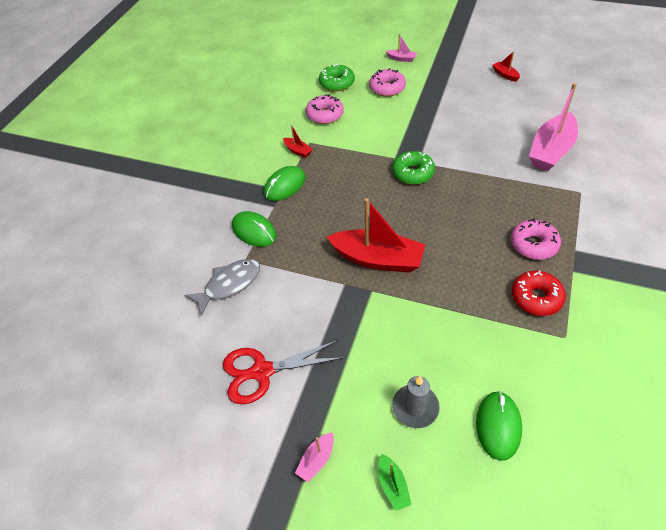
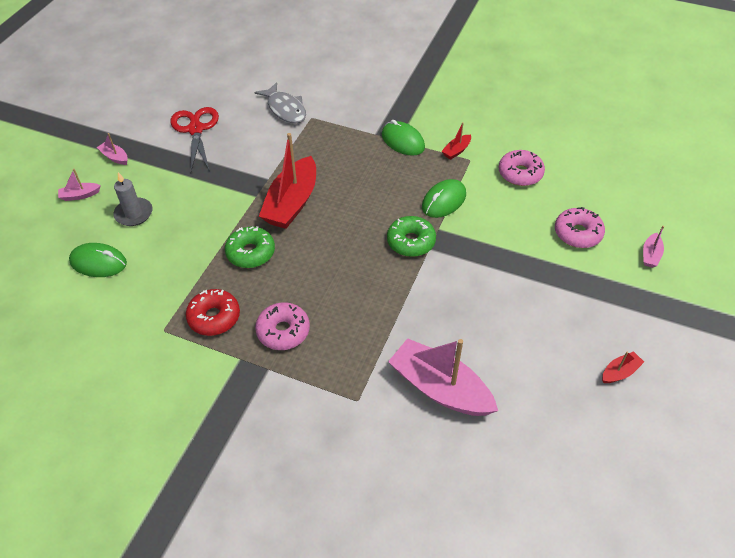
camera: 90 degrees right, 0 degrees up
green mouse [232,211,277,247] -> green mouse moved to [422,179,466,218]
green donut [319,64,355,92] -> green donut moved to [225,226,275,268]
green boat [378,454,411,511] -> pink boat [58,169,101,201]

